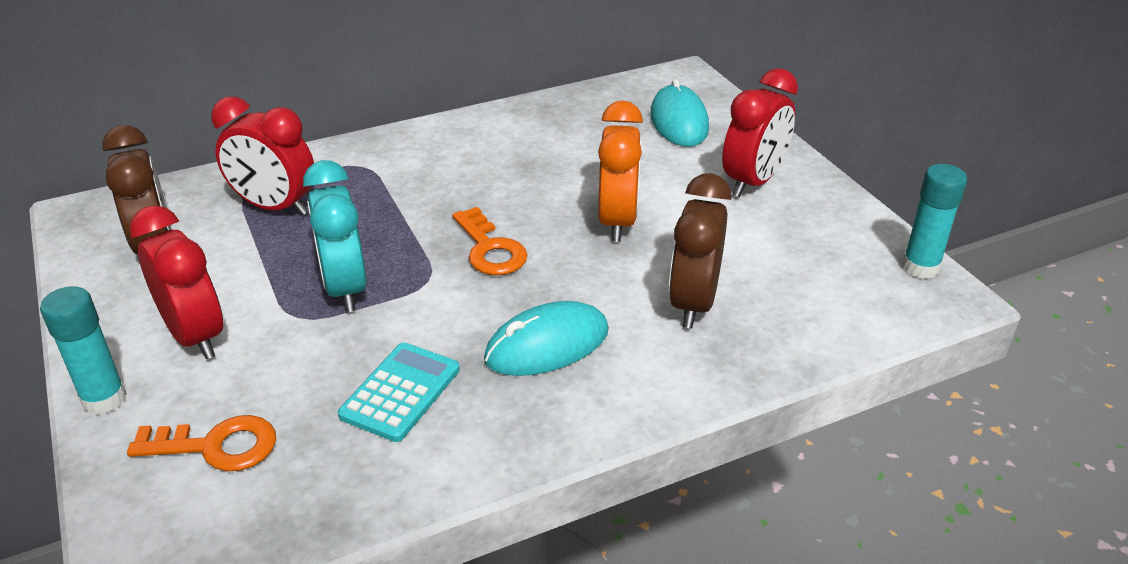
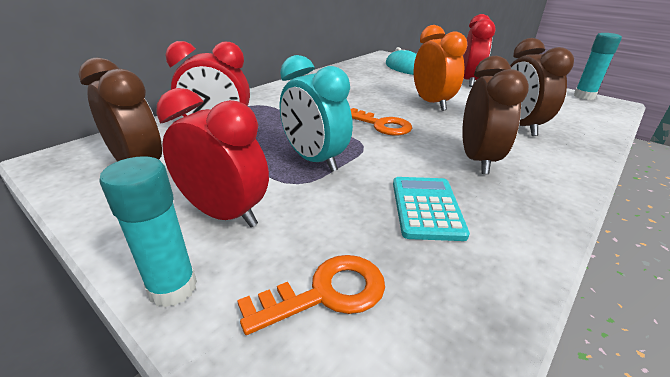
camera: 25 degrees left, 5 degrees down
turquoise mouse [484,301,609,376] -> brown clock [462,56,529,174]

